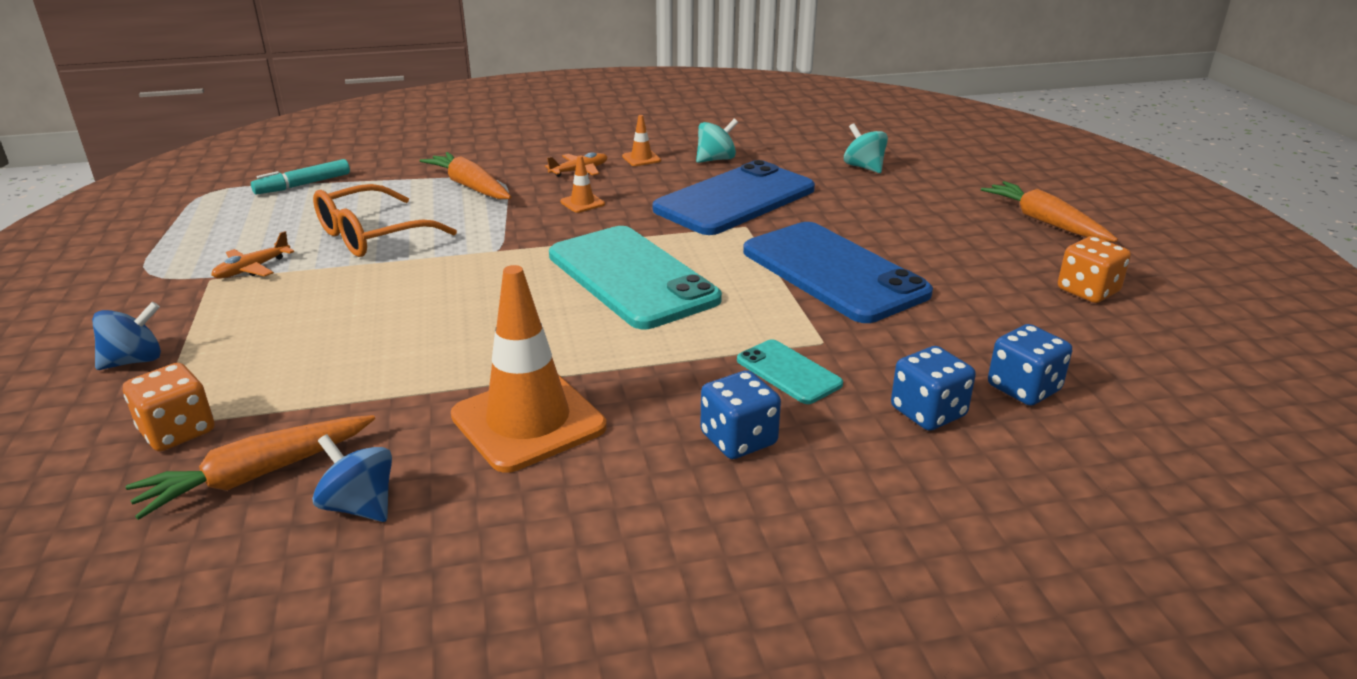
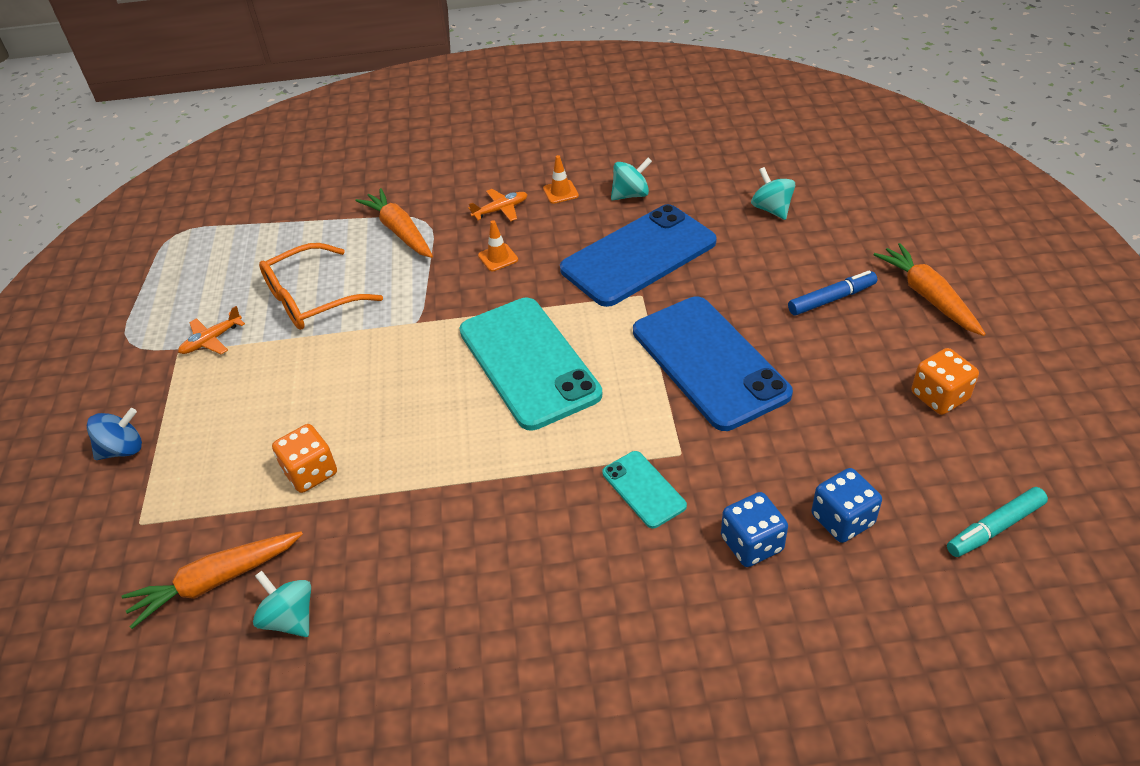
camera: 10 degrees right, 15 degrees up
orange dice [123,363,214,452] -> orange dice moved to [272,424,337,493]
turquoise marker [251,159,350,194] -> turquoise marker moved to [947,487,1048,557]
blue spinning top [312,434,392,522] -> turquoise spinning top [253,571,311,637]
orange traffic cone [451,265,607,473] -> none
blue dice [700,370,781,459] -> none
none -> blue marker [788,270,877,316]

